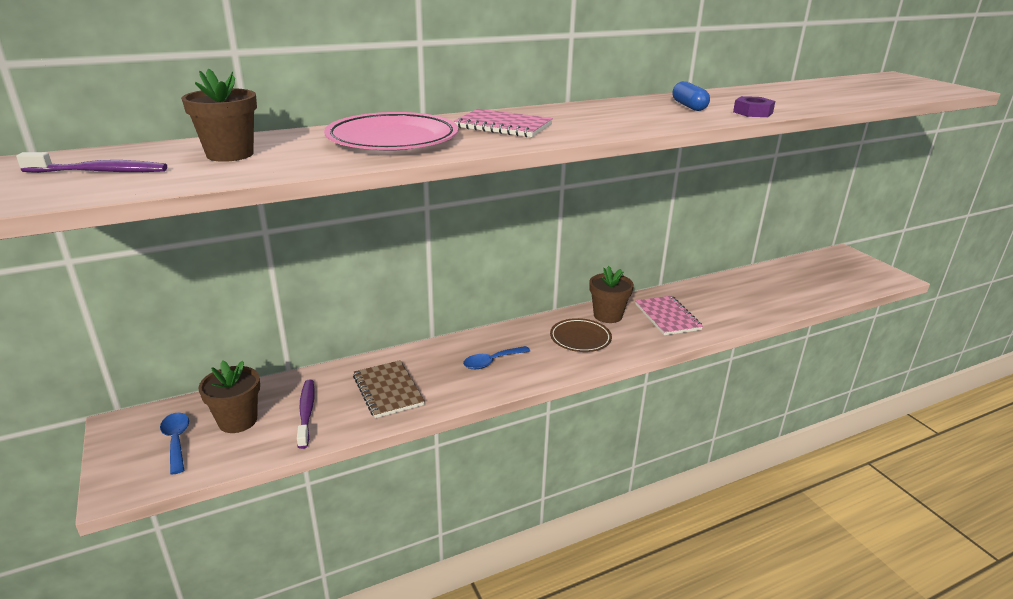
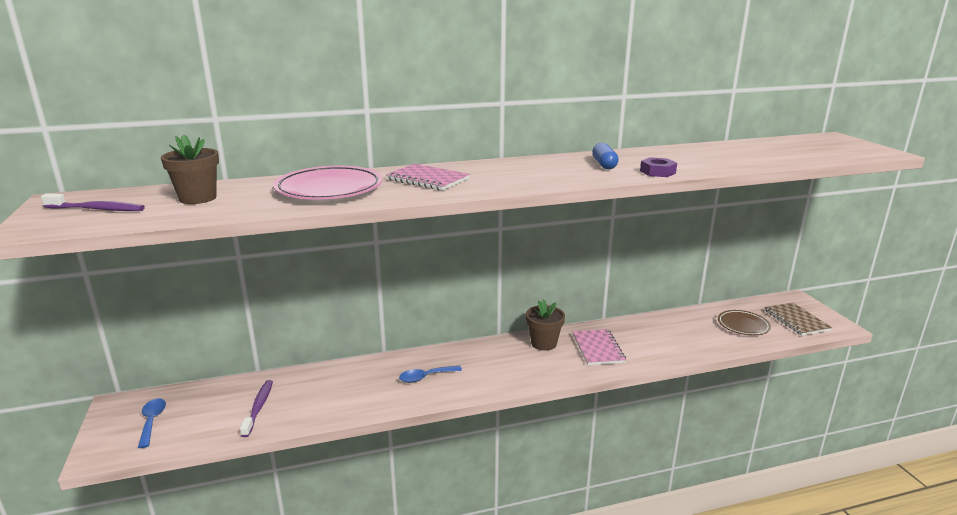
camera: 10 degrees right, 5 degrees down
brown flower pot [198,361,260,433] -> none
brown notebook [353,360,425,418] -> brown notebook moved to [765,303,832,336]
brown plate [550,318,612,352] -> brown plate moved to [718,310,771,336]

